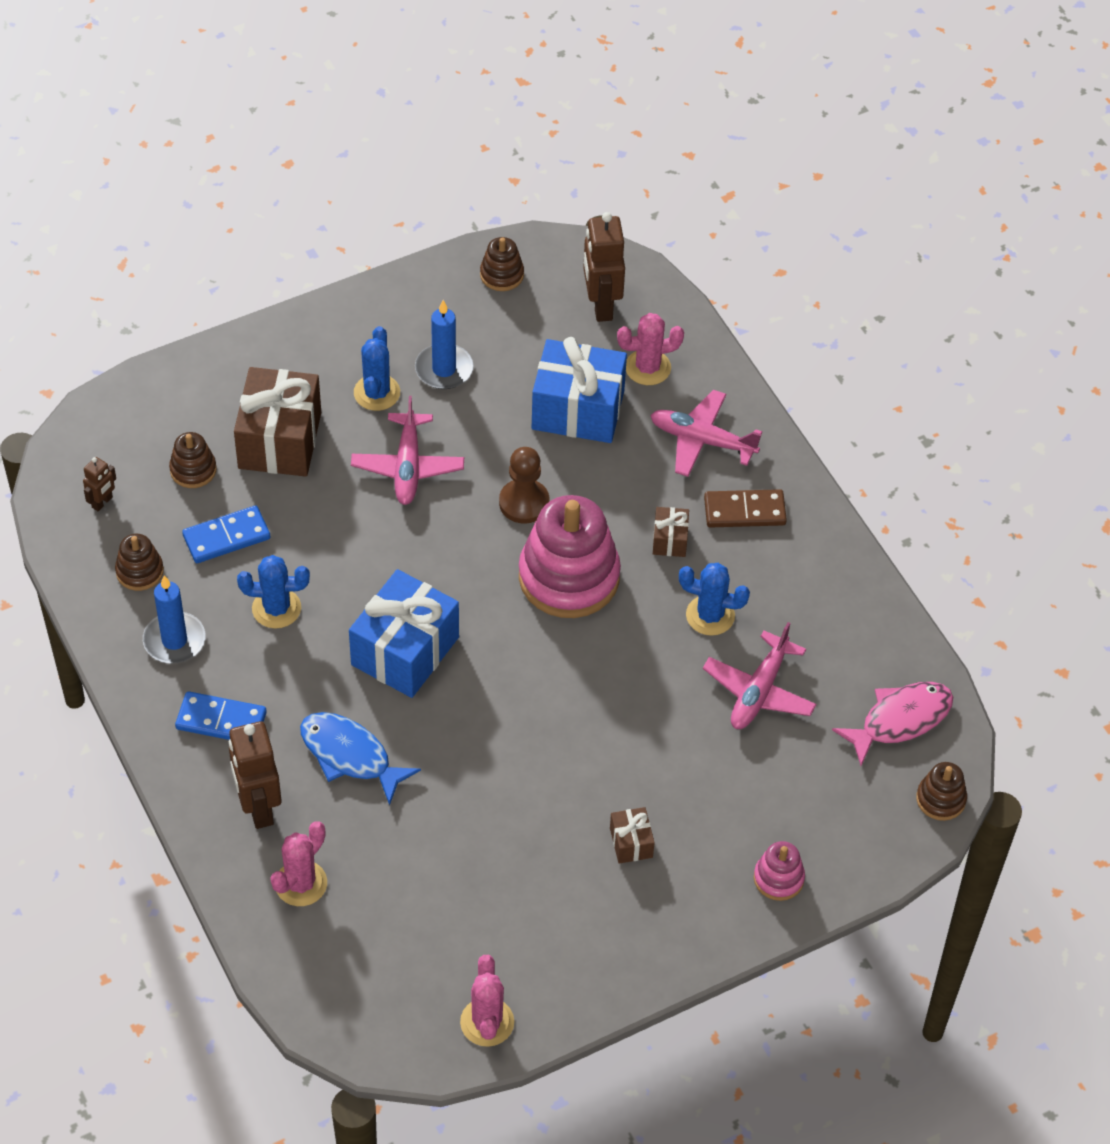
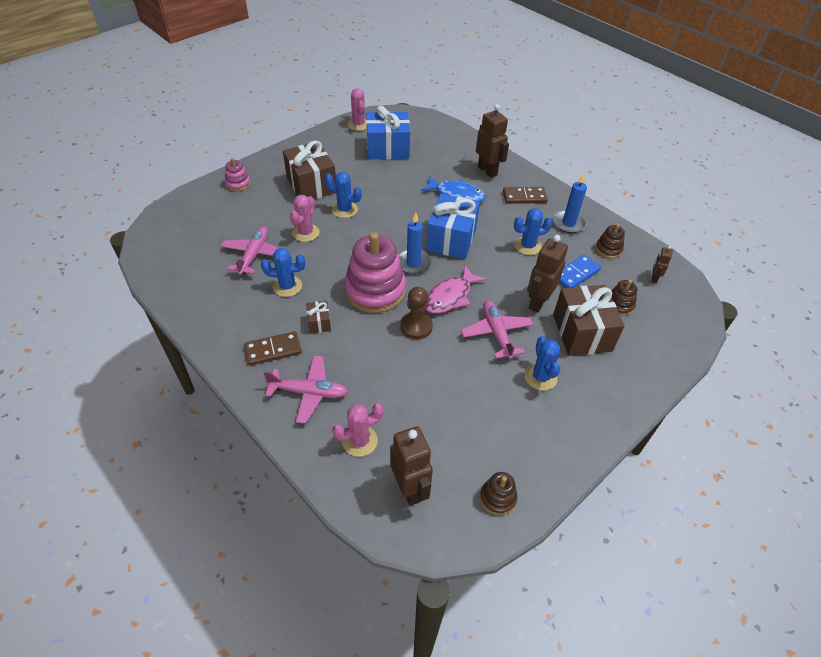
camera: 165 degrees right, 5 degrees down
blue domino [175,691,267,740] -> brown domino [503,187,548,204]
pink cactus [270,821,327,906] -> pink cactus moved to [290,195,320,242]
blue candle [415,300,474,389] -> blue candle moved to [398,213,432,274]
blue gift [532,337,627,443] -> blue gift moved to [366,106,410,159]
brown gift [610,807,655,864] -> brown gift [283,140,336,199], size x2.17
pink fish [832,682,953,766] -> pink fish moved to [426,266,487,313]
brown stacking toy [916,762,967,821] -> none
none -> blue cactus [325,172,362,218]
none -> brown robot [527,235,568,313]

